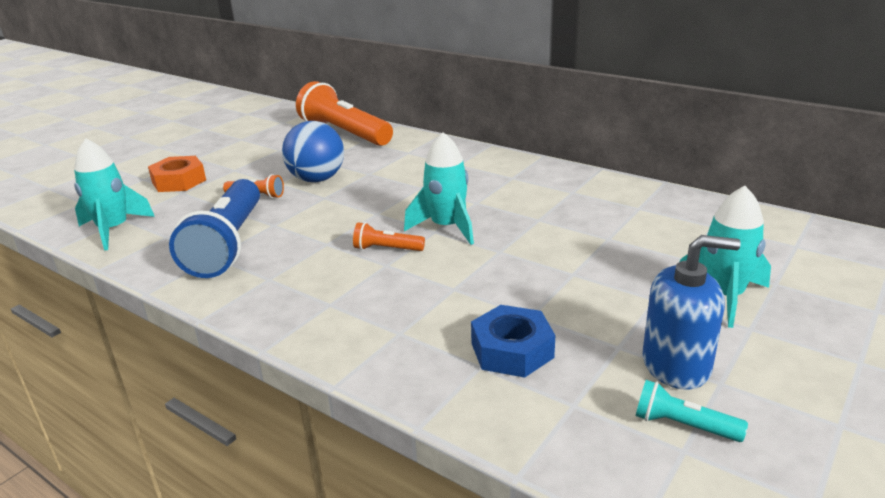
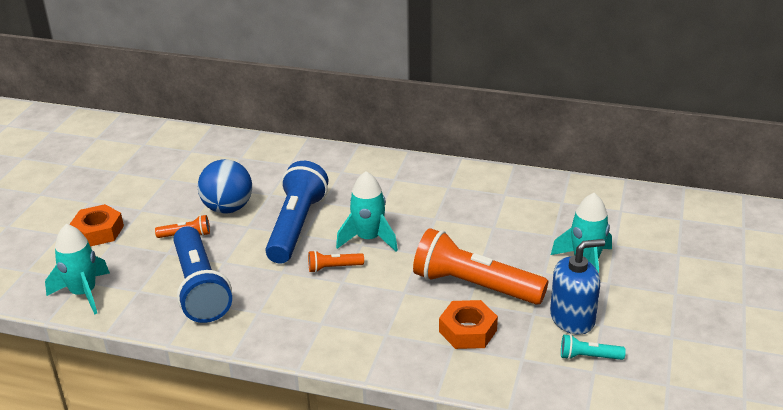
camera: 20 degrees left, 5 degrees up
orange flashlight [296,81,393,146] -> orange flashlight moved to [413,228,548,305]
blue nut [471,305,555,378] -> orange nut [439,300,498,349]
none -> blue flashlight [265,161,328,264]

